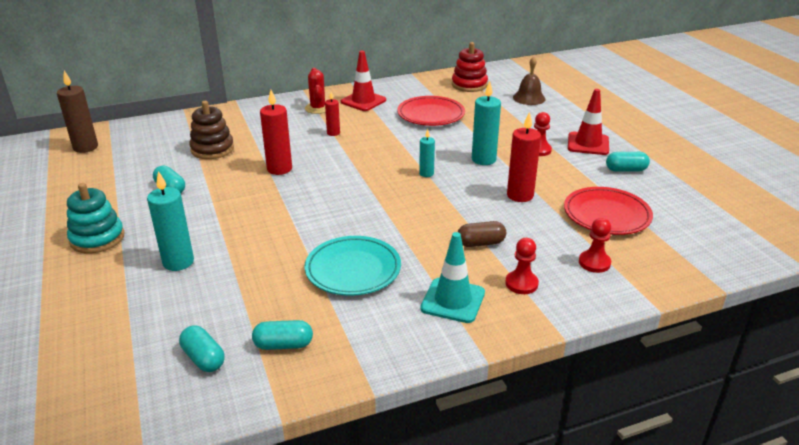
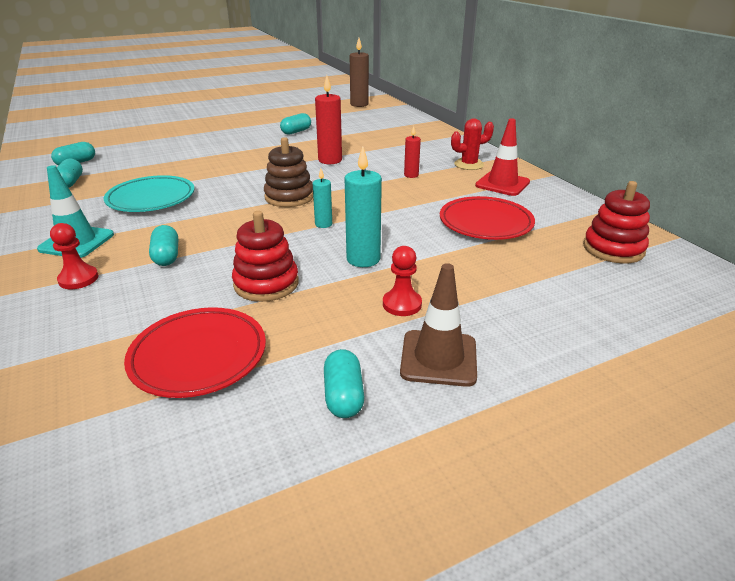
camera: 85 degrees right, 0 degrees up
turquoise stacking toy [67,183,124,253] -> none
turquoise candle [147,171,194,271] -> none
brown stacking toy [189,101,234,159] -> brown stacking toy moved to [264,137,313,207]
brown capsule [458,221,506,247] -> turquoise capsule [149,225,178,266]
red candle [507,111,541,202] -> red stacking toy [232,211,299,302]
brown bell [513,57,546,105] -> none
red traffic cone [568,89,609,155] -> brown traffic cone [400,263,477,387]
red pawn [579,218,611,273] -> none

